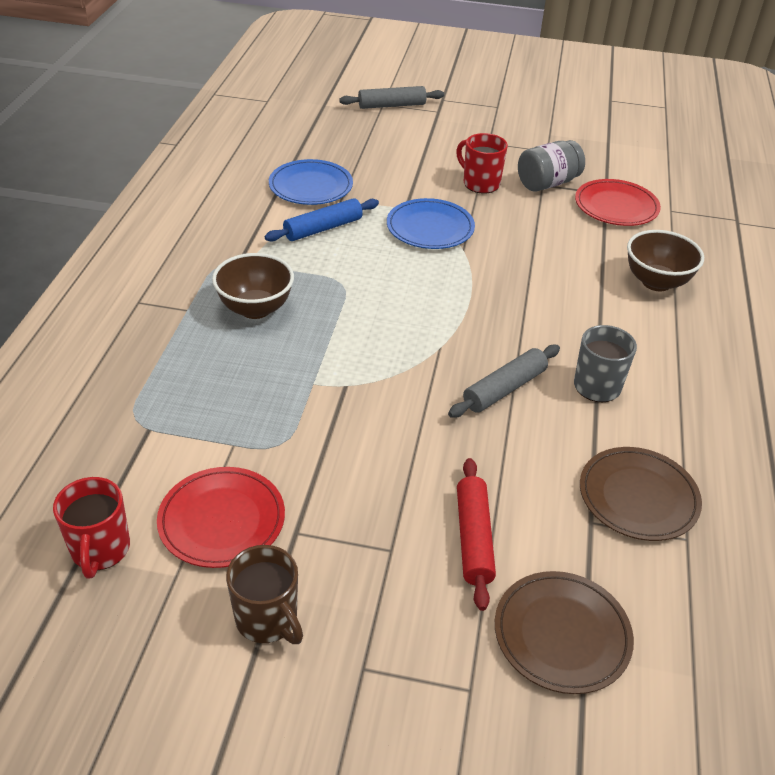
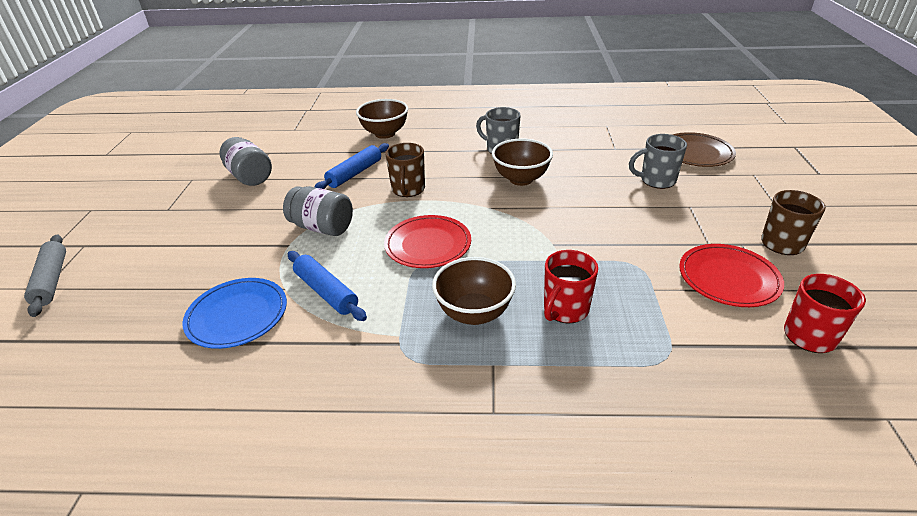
camera: 95 degrees left, 5 degrees down
blue plate [387,198,475,249] -> grey jar [283,186,353,236]
grey rolling pin [448,345,560,418] -> brown bowl [492,139,553,186]
red mug [456,133,508,194] -> red mug moved to [544,250,598,323]
red rolling pin [457,458,496,611] -> grey mug [629,134,687,189]
red plate [575,179,661,226] -> red plate moved to [384,215,471,268]
brown plate [580,447,702,541] -> none
none -> blue rolling pin [315,143,389,189]
none -> brown mug [385,143,425,197]

